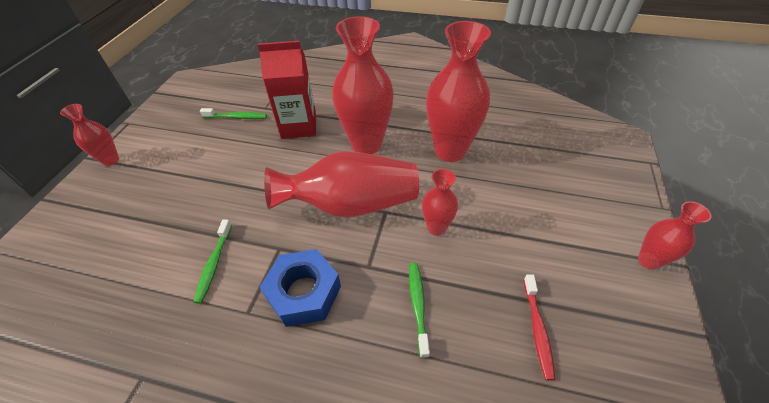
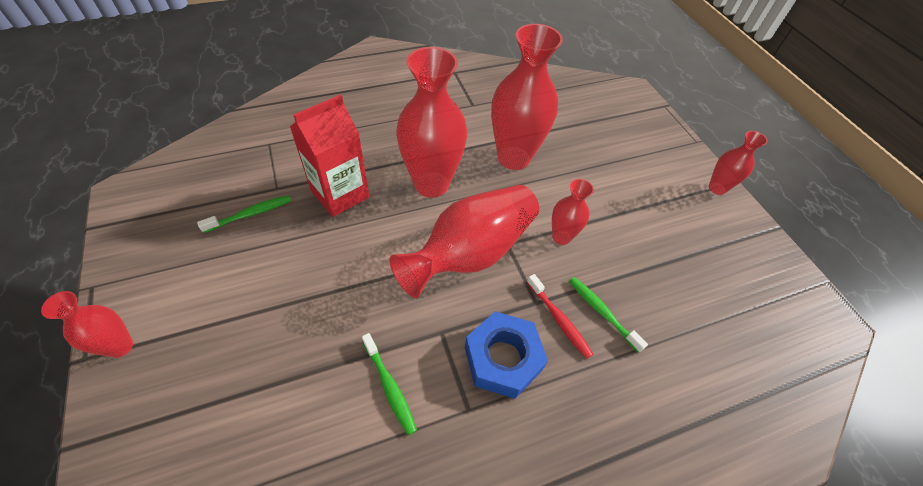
camera: 40 degrees left, 5 degrees up
red toothbrush [524,274,555,380] -> red toothbrush moved to [527,274,593,359]

